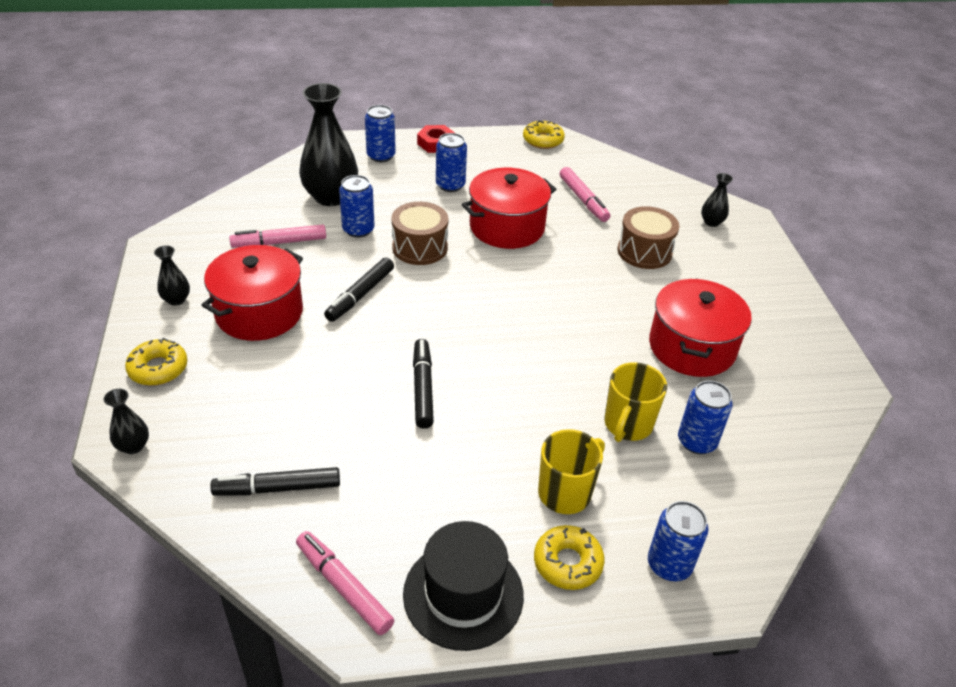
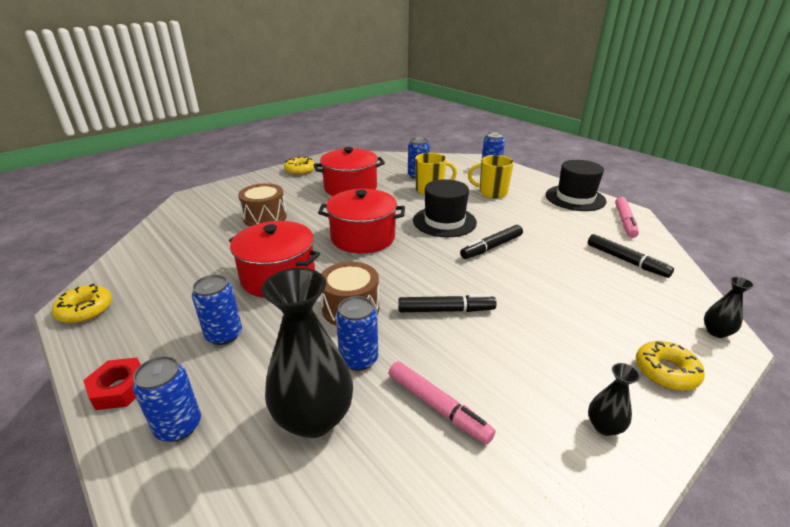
camera: 120 degrees left, 10 degrees down
red pot [202,245,303,341] -> red pot moved to [318,189,405,253]
yellow donut [534,525,605,590] -> yellow donut moved to [284,157,315,175]
pink marker [560,167,610,222] -> none
black vase [701,173,733,227] -> none
none -> black hat [413,179,477,237]

